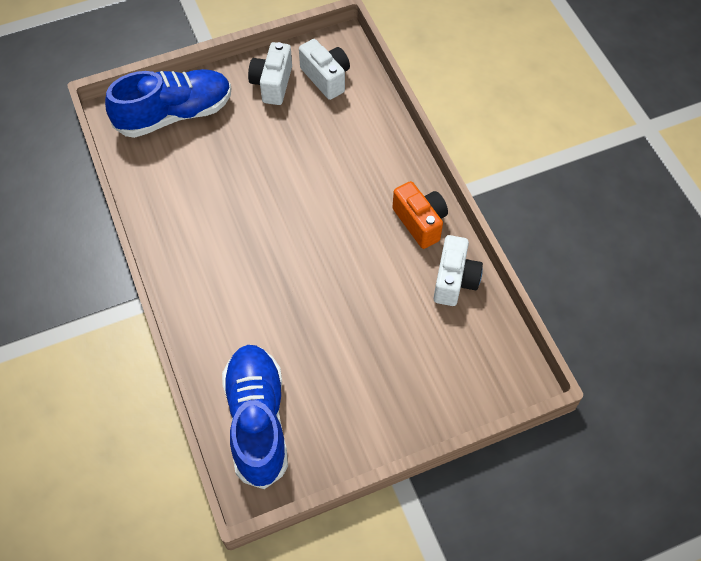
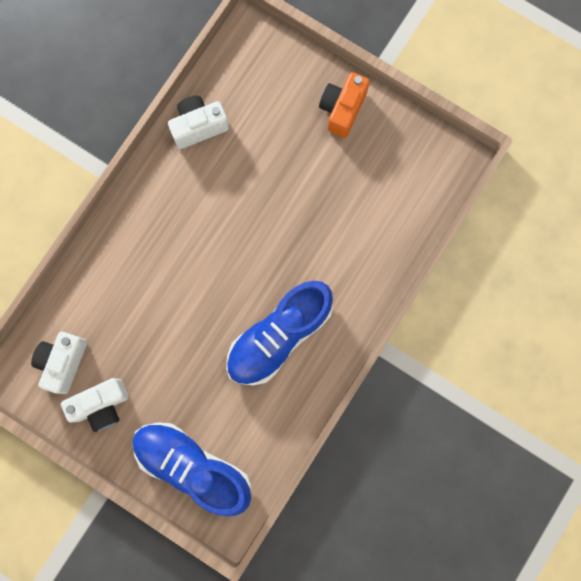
camera: 125 degrees left, 20 degrees up
blue shoe [222,345,288,489] -> blue shoe moved to [226,281,333,385]
orange camera [392,181,448,249] -> orange camera moved to [319,72,370,138]

